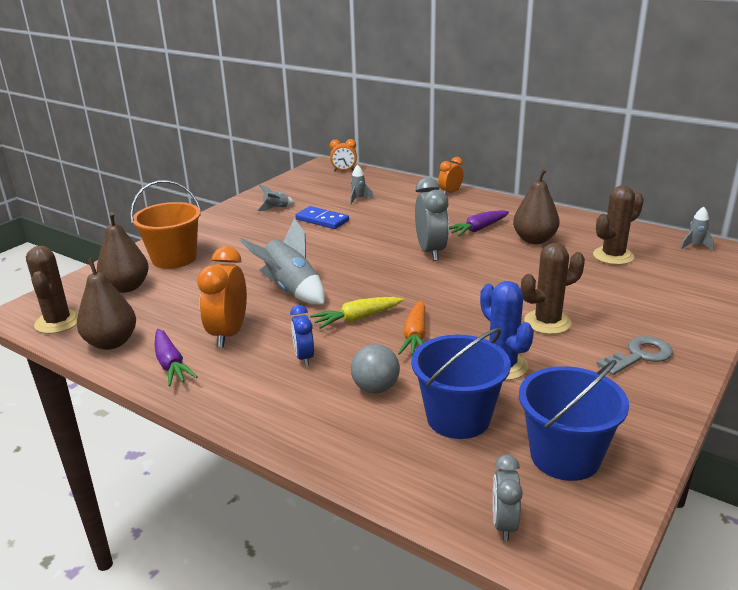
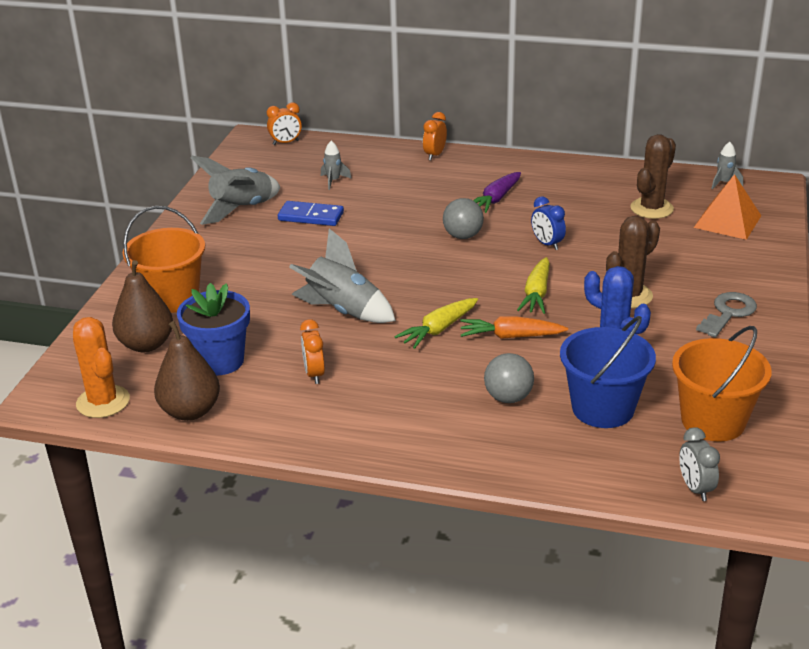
camera: 20 degrees left, 5 degrees up
brown cactus [26,246,79,334] -> orange cactus [73,317,130,418]
purple carrot [155,329,198,386] -> none
orange clock [197,246,247,348] -> orange clock [300,319,325,384], size x0.58
grey rocket [257,184,295,211] -> grey rocket [191,156,280,225], size x2.04
blue clock [290,305,314,366] -> blue clock moved to [531,196,566,250]
orange carrot [398,300,426,355] -> orange carrot turned 105 degrees clockwise [460,316,568,339]
grey clock [415,177,449,261] -> grey ball [443,198,484,239]
brown pear [513,169,560,244] -> none
blue bucket [519,360,629,481] -> orange bucket [672,326,772,441]
none -> blue flower pot [177,283,250,376]
none -> yellow carrot [517,257,550,314]
none -> orange pyramid [694,174,761,240]

